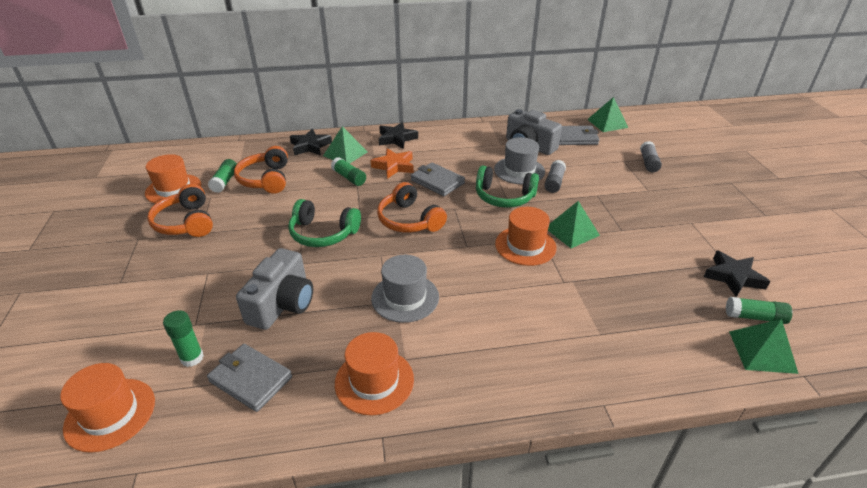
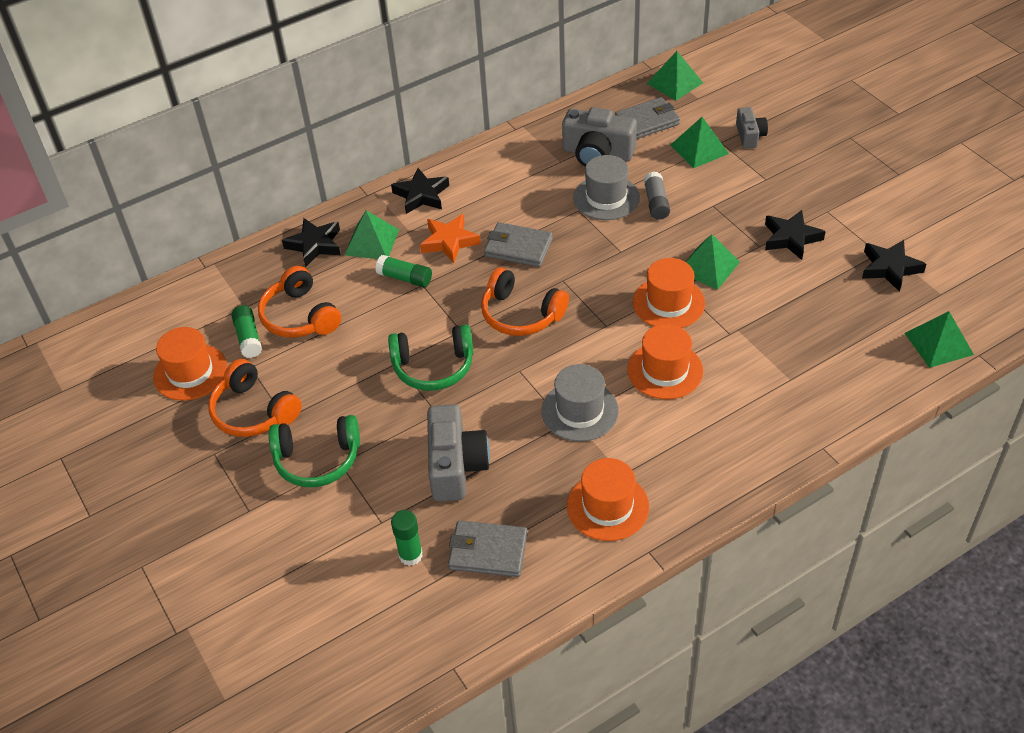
camera: 20 degrees left, 10 degrees up
orange hat [60,363,155,453] -> orange hat moved to [627,324,703,399]
green headphones [476,166,539,208] -> green headphones moved to [269,415,360,487]
grey glue stick [640,141,662,172] -> grey camera [736,107,768,149]
green glue stick [726,297,793,324] -> none
none -> green pyramid [671,117,729,168]
none -> black star [765,210,826,260]

